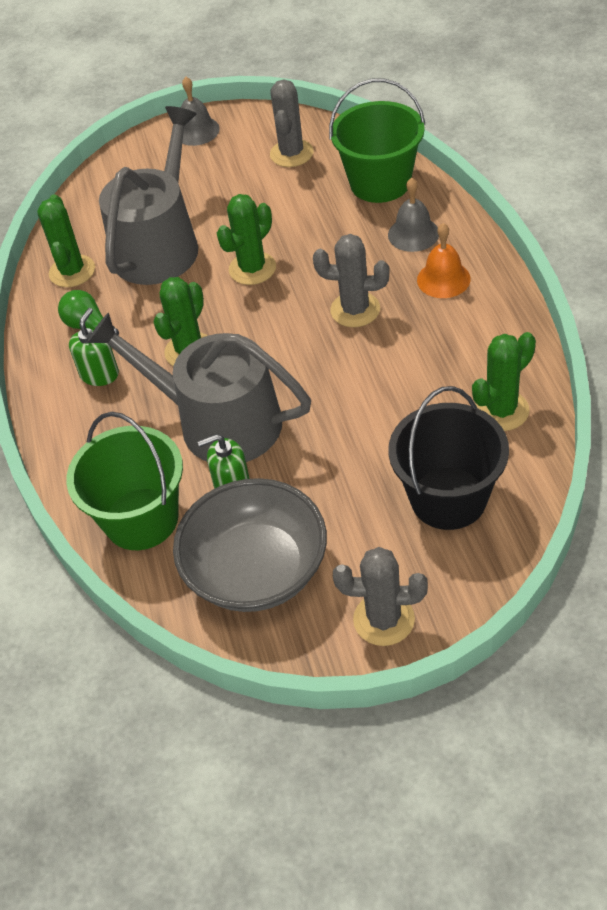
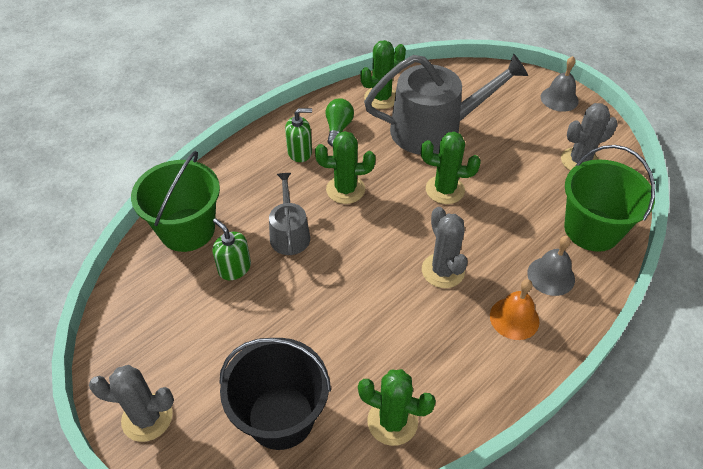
camera: 55 degrees right, 0 degrees up
grey watering can [86,312,311,462] -> grey watering can [269,173,310,255], size x0.52
grey bowl [173,478,327,612] -> none
grey cactus [333,547,428,646] -> grey cactus turned 60 degrees counterclockwise [89,365,174,442]

